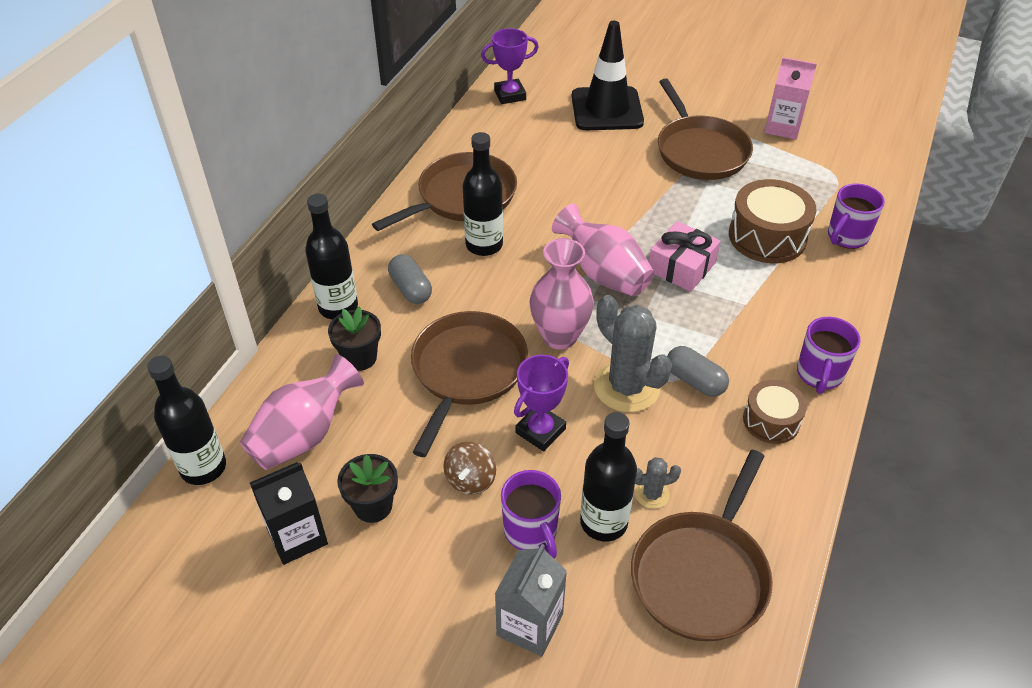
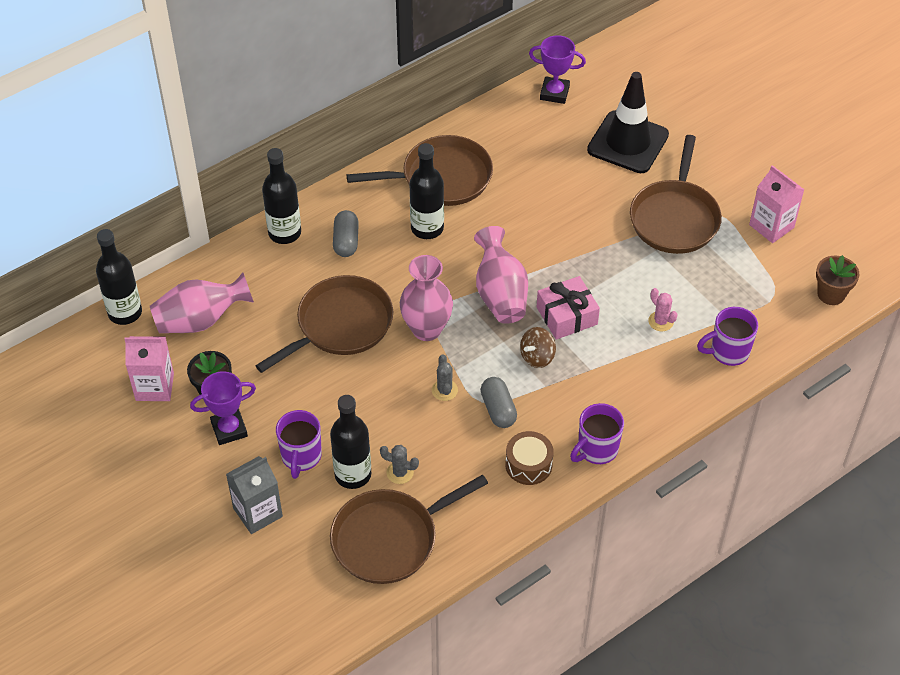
camera: 30 degrees right, 5 degrees up
black carton [250,462,328,565] -> pink carton [125,336,174,401]
black flower pot [328,307,381,371] -> none
brown spinning top [443,442,496,495] -> brown spinning top moved to [520,327,556,368]
purple trophy [514,354,569,451] -> purple trophy moved to [190,371,256,445]
grey cactus [594,295,672,412] -> grey cactus [432,354,458,401], size x0.48
brown drum [729,179,817,263] -> pink cactus [648,288,678,331]
none -> brown flower pot [816,255,859,305]

